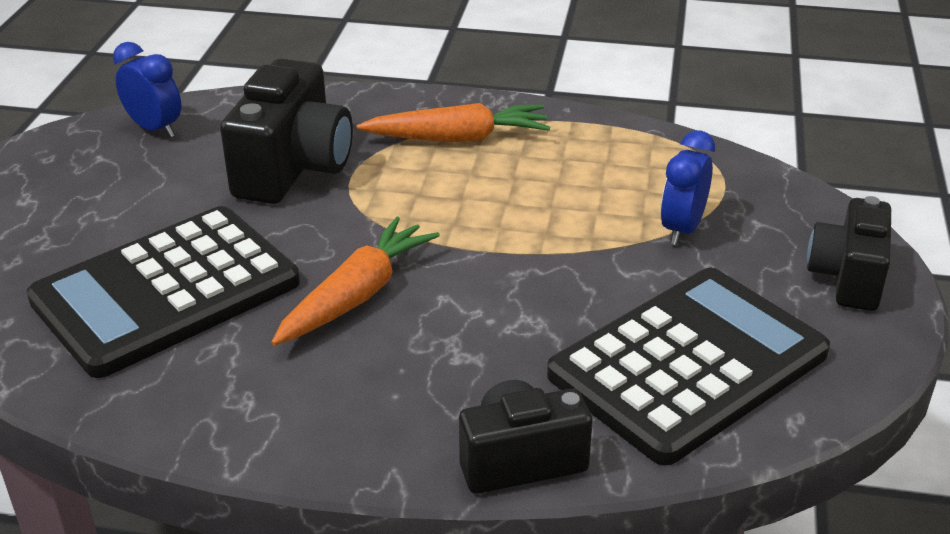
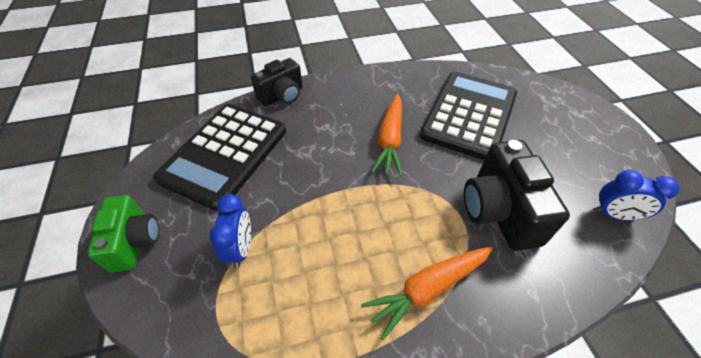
camera: 155 degrees right, 15 degrees up
black camera [807,196,891,311] -> green camera [88,195,159,273]

